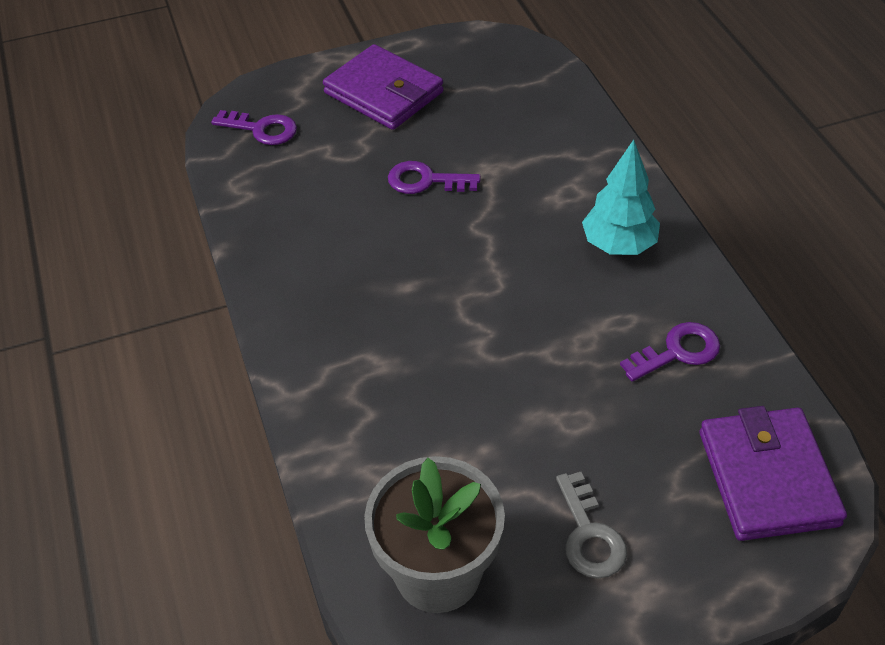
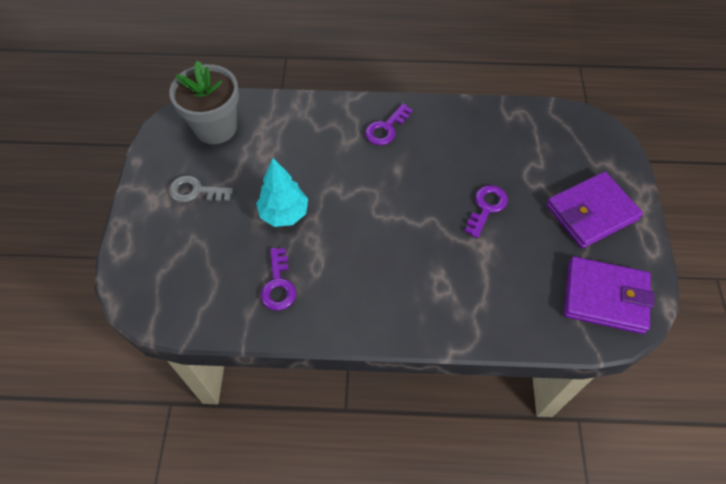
camera: 110 degrees right, 10 degrees up
purple key [211,110,297,145] -> purple key moved to [365,103,413,145]
turquoise tree [582,140,660,255] -> turquoise tree moved to [256,158,308,227]
purple wallet [700,406,847,541] -> purple wallet moved to [564,257,654,334]

